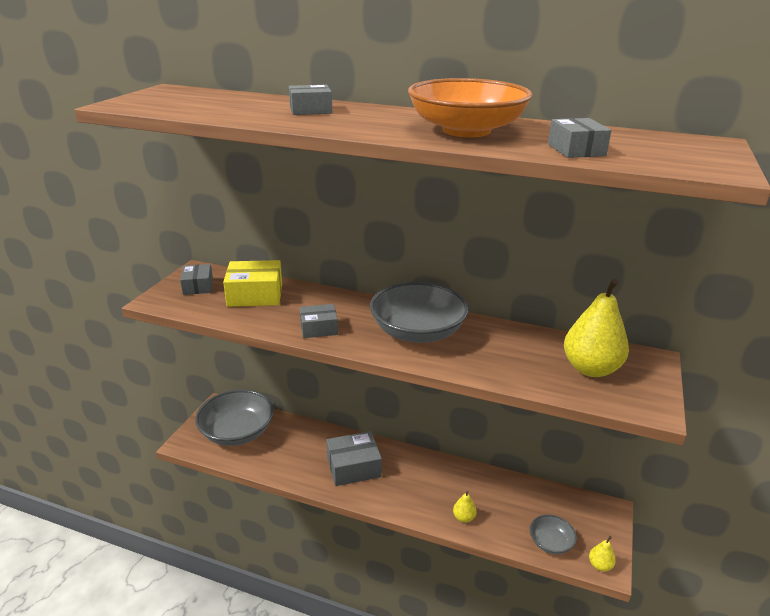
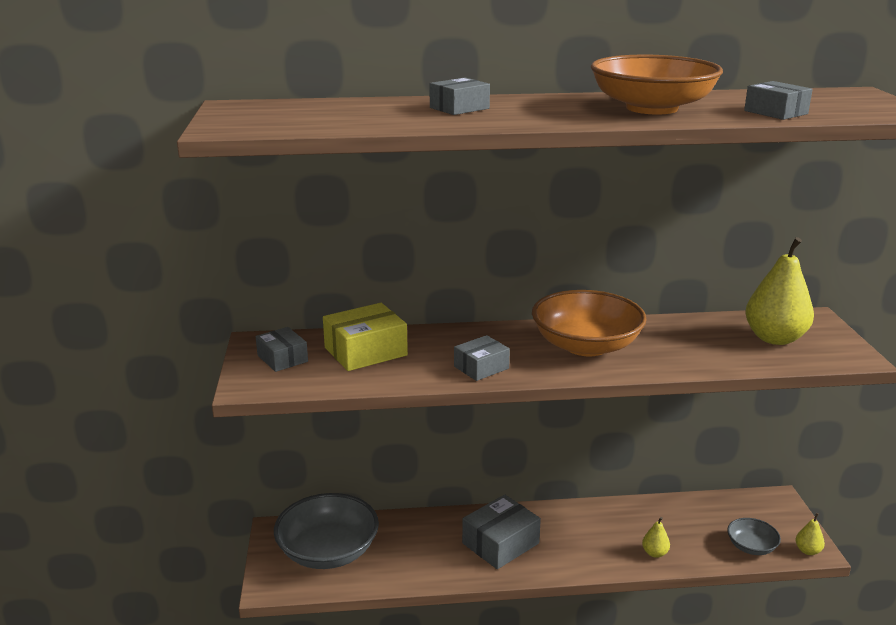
camera: 25 degrees left, 5 degrees down
grey bowl [370,282,469,343] -> orange bowl [532,290,647,356]

